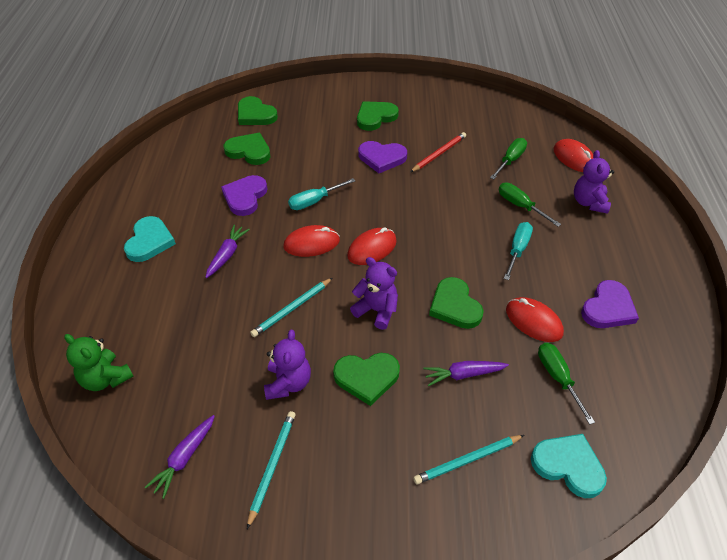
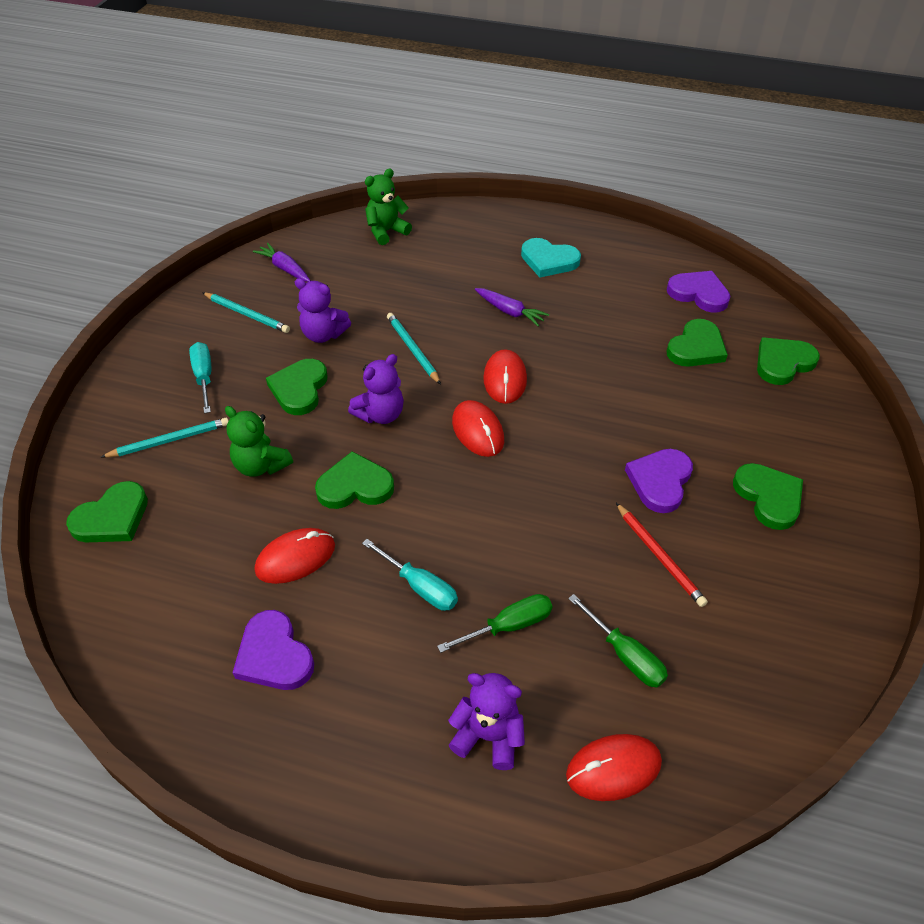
camera: 105 degrees right, 0 degrees up
purple heart [221,175,267,216] -> purple heart moved to [667,271,731,313]
turquoise screwdriver [288,178,356,210] -> turquoise screwdriver moved to [189,342,212,414]
turquoise pencil [413,435,524,484] -> turquoise pencil turned 75 degrees clockwise [101,418,229,457]
purple carrot [423,361,509,386] -> green teddy bear [225,406,293,477]
turquoise heart [531,434,607,498] -> green heart [66,481,148,542]
green screwdriver [538,343,595,425] -> none

